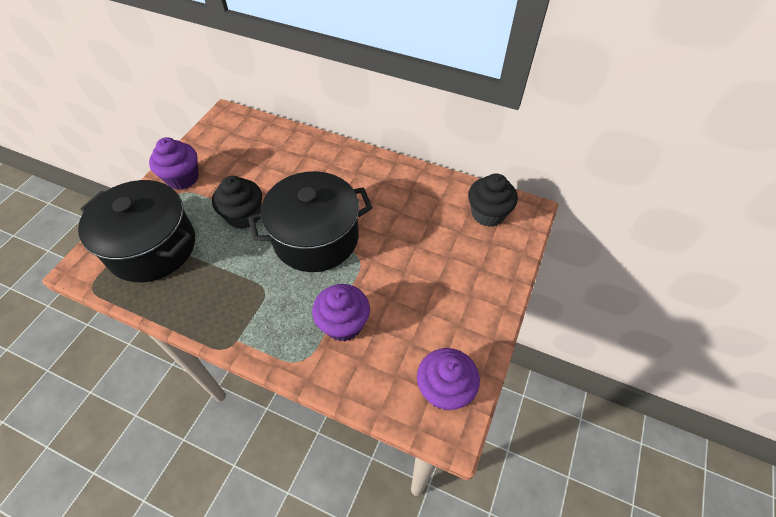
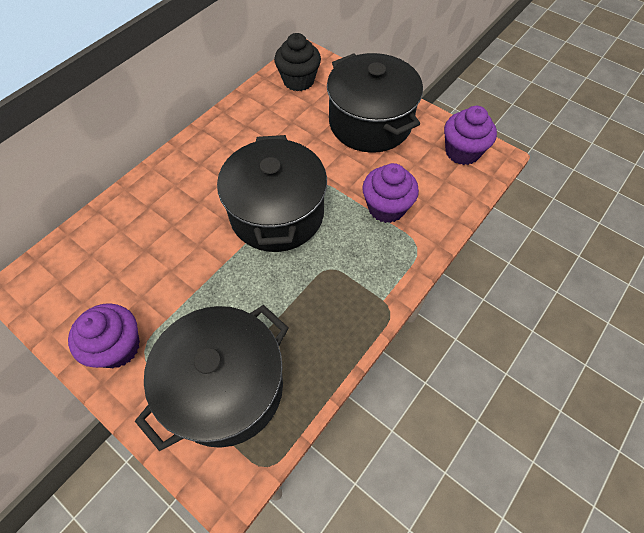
camera: 75 degrees left, 5 degrees up
black cupcake [212,176,262,229] -> none
none -> black pot [327,53,423,153]

